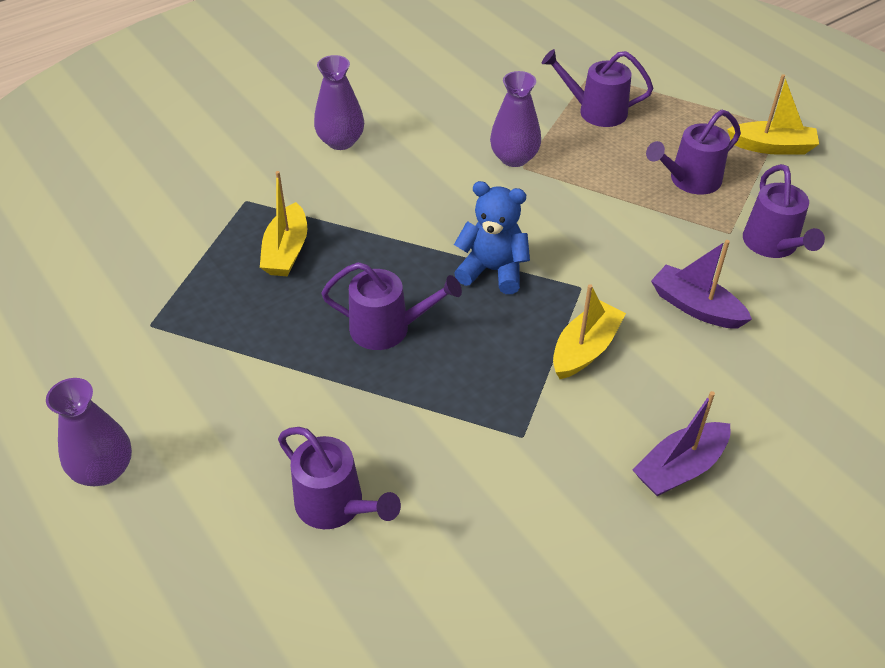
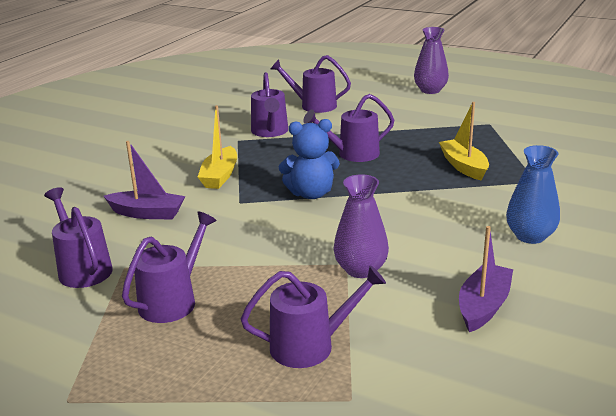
camera: 155 degrees right, 20 degrees down
purple vase [314,55,364,150] -> blue vase [506,145,560,244]
purple boat [633,391,731,496] -> purple boat moved to [459,226,513,332]
yellow boat [727,74,819,155] -> none
none -> purple watering can [251,72,288,137]

